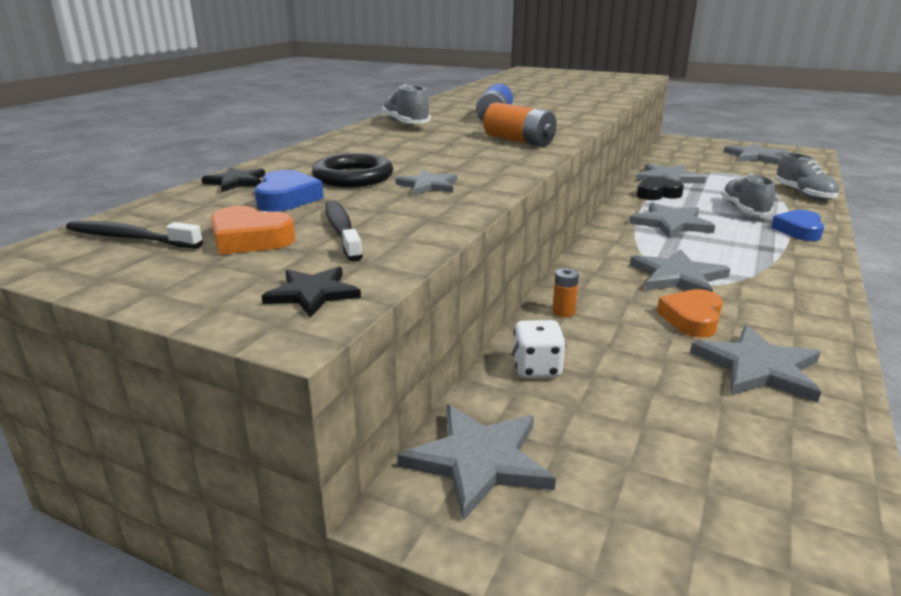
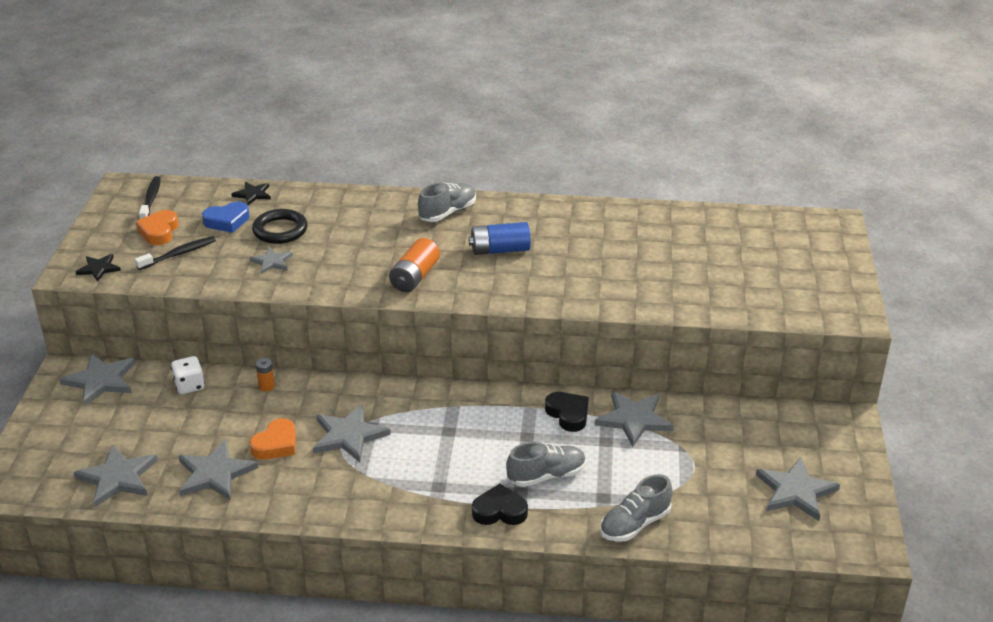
camera: 70 degrees right, 10 degrees up
grey star [629,202,715,238] -> grey star moved to [73,445,158,507]
orange heart [657,289,723,338] -> orange heart turned 120 degrees clockwise [249,418,296,460]
blue heart [771,210,824,241] -> black heart [472,484,528,525]

